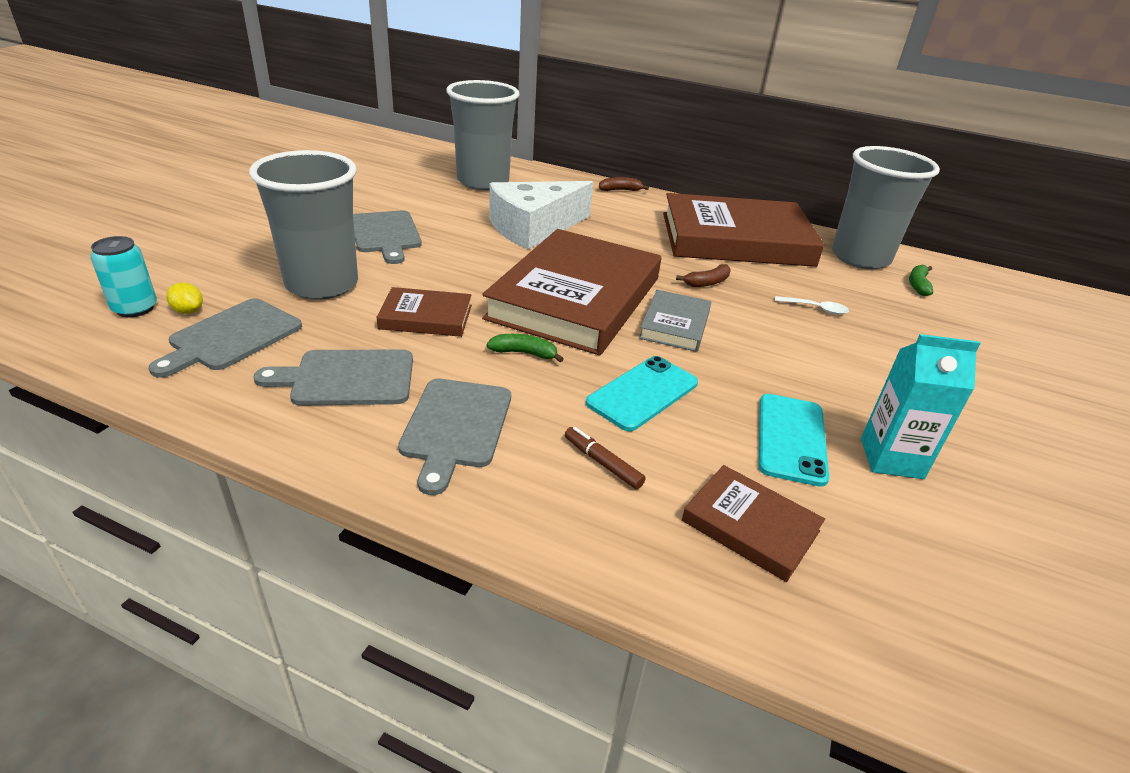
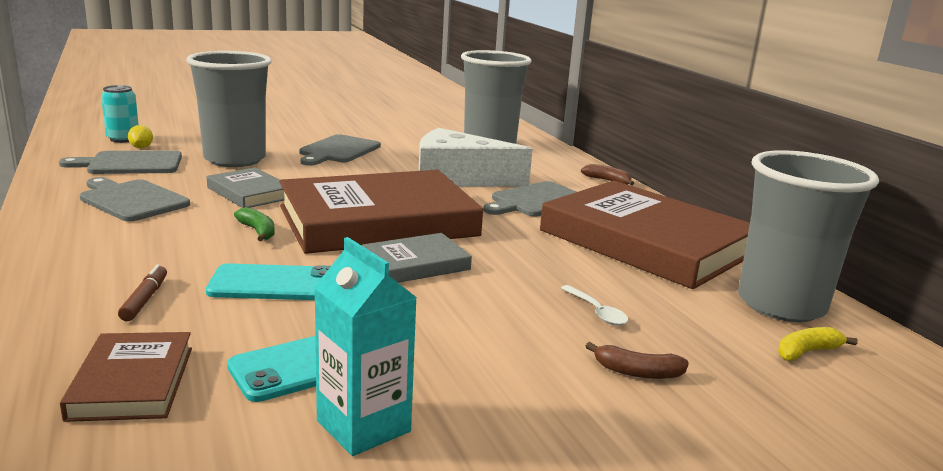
camera: 45 degrees right, 15 degrees down
brown book [376,287,472,337] -> grey book [207,167,284,208]
grey cutting board [398,379,511,495] -> grey cutting board moved to [483,181,577,217]
brown banana [676,264,731,287] -> brown banana moved to [586,342,689,379]
green banana [909,265,933,296] -> yellow banana [778,327,858,361]

